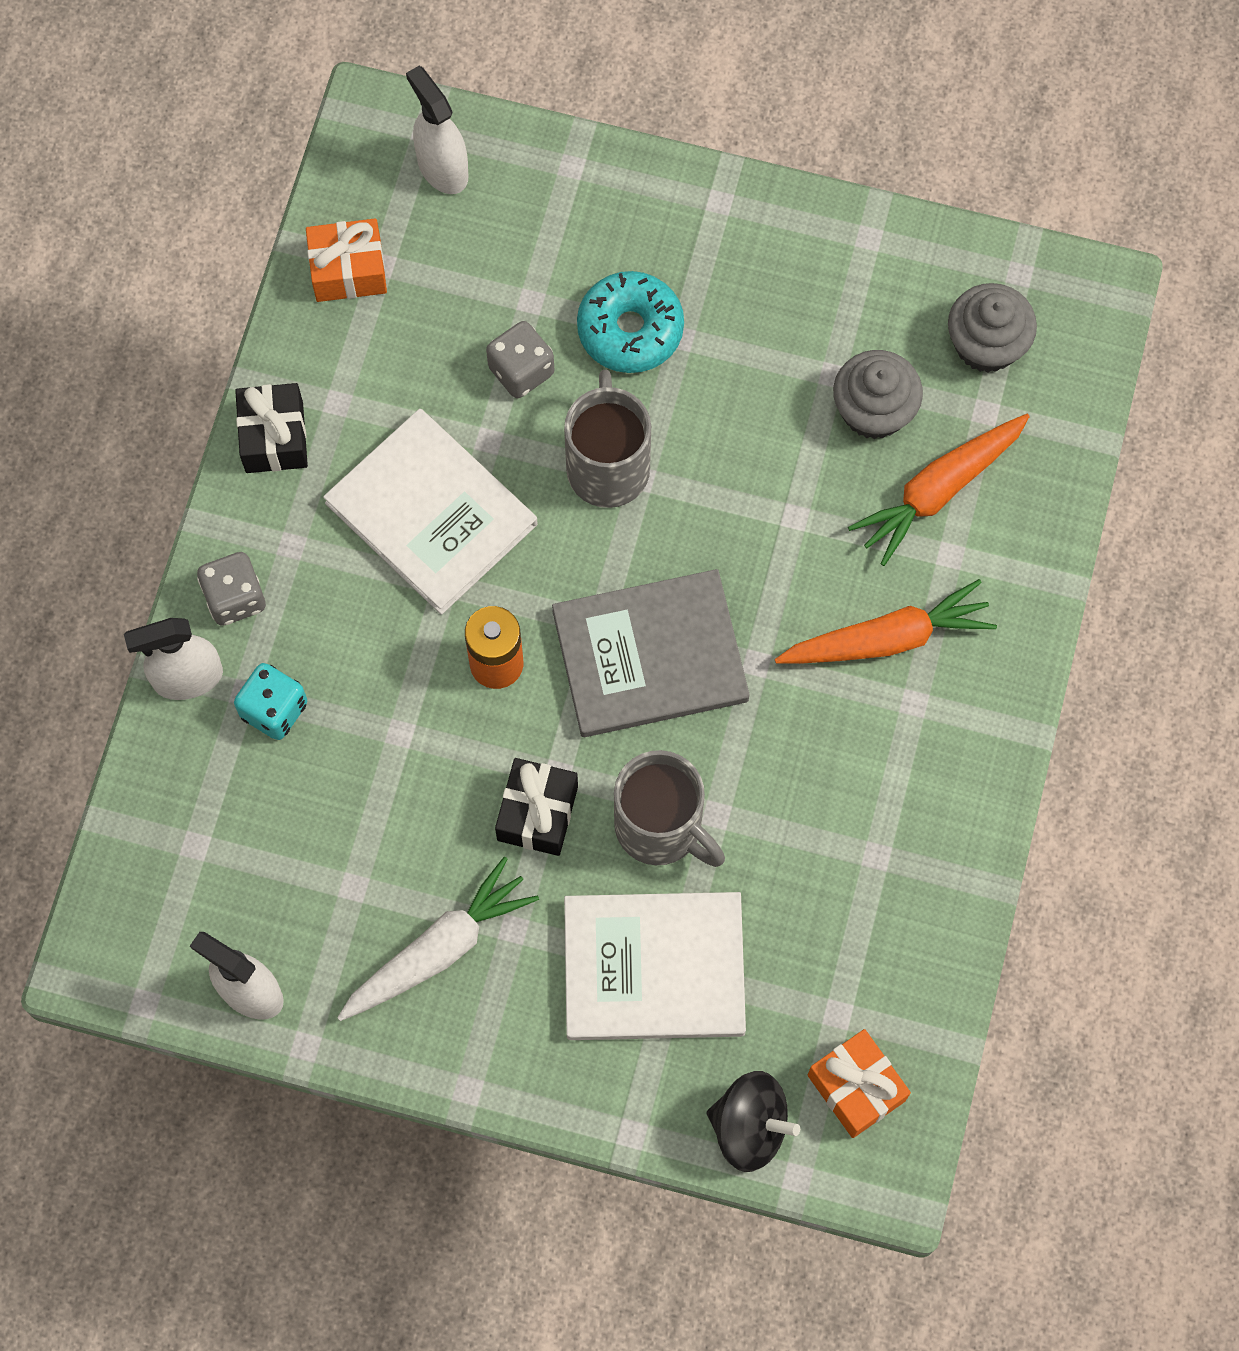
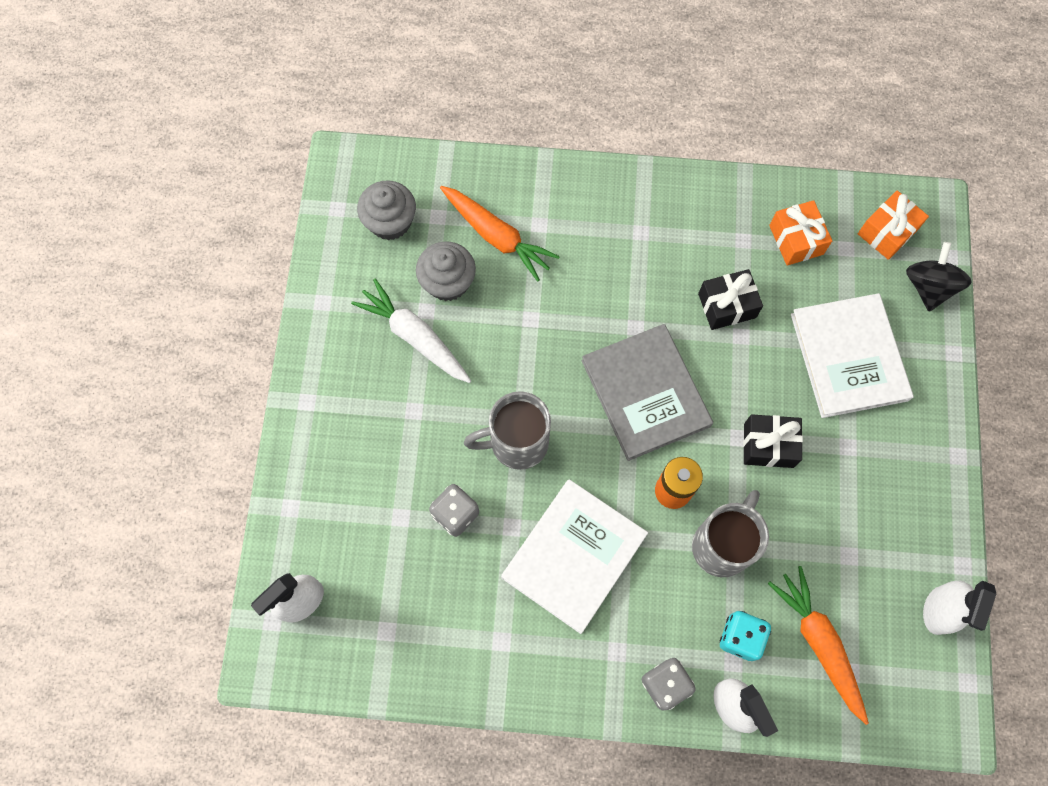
camera: 100 degrees left, 0 degrees up
black gift [235,383,308,473] -> black gift moved to [698,269,763,330]
orange gift [306,218,387,302] -> orange gift moved to [769,200,832,266]
white carrot [337,857,539,1021] -> white carrot moved to [351,279,471,383]
turquoise donut [577,271,684,373] -> none
grey mug [614,750,725,867] -> grey mug moved to [692,490,769,577]
orange carrot [775,579,997,664] -> orange carrot moved to [768,566,869,725]

